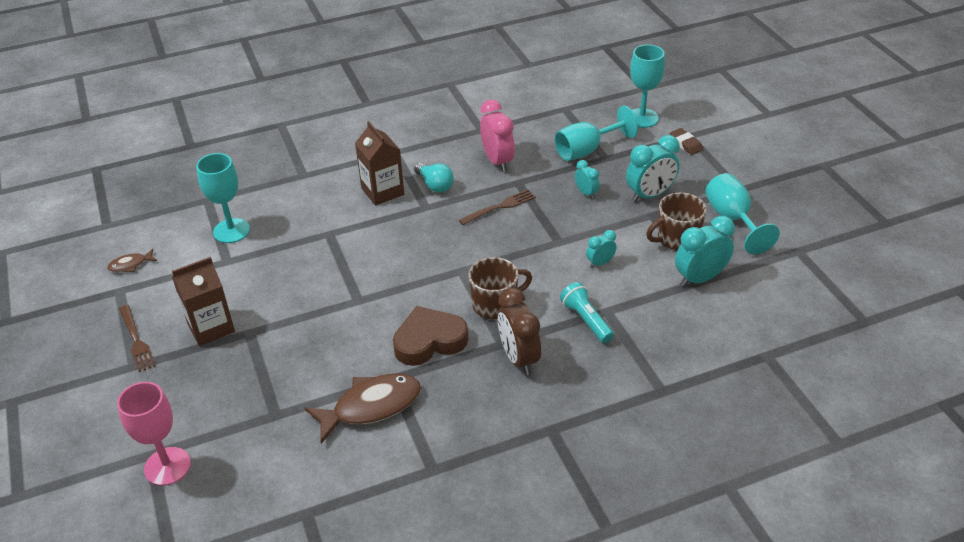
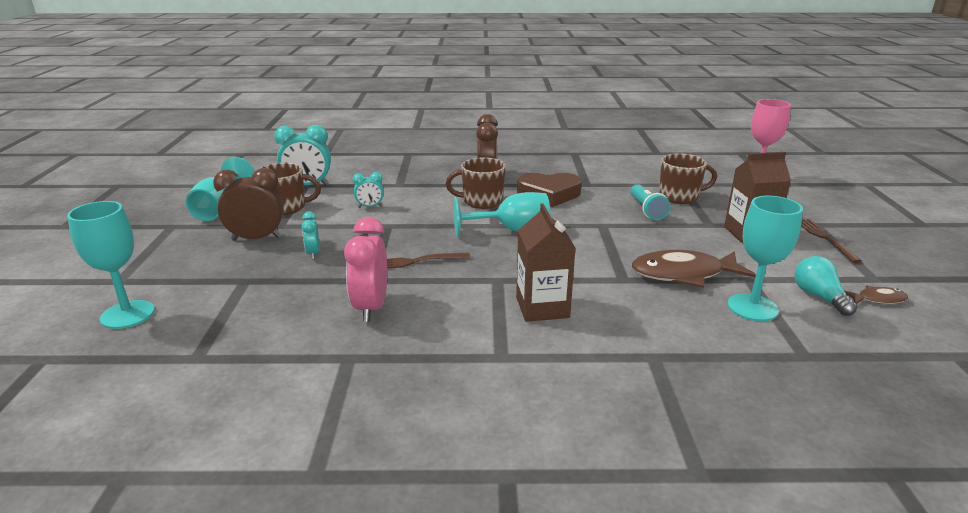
camera: 160 degrees left, 15 degrees down
brown fish [304,373,421,443] -> brown fish moved to [632,250,756,288]
turquoise light bulb [414,163,454,193] -> turquoise light bulb moved to [795,256,857,316]
turquoise goblet [555,106,638,161] -> turquoise goblet moved to [453,192,550,237]
turquoise flashlight [560,282,614,343] -> turquoise flashlight moved to [630,184,671,220]
turquoise clock [626,135,680,202] -> brown clock [213,168,284,241]
brown eraser [670,128,703,155] -> none
none -> brown mug [659,153,717,204]

